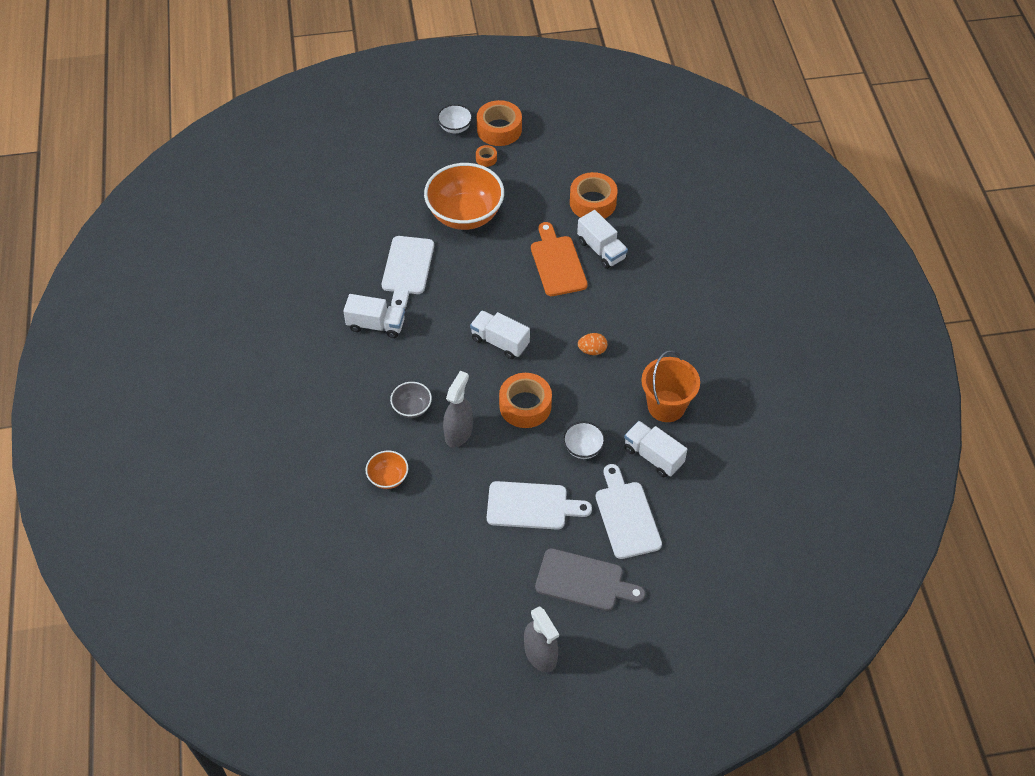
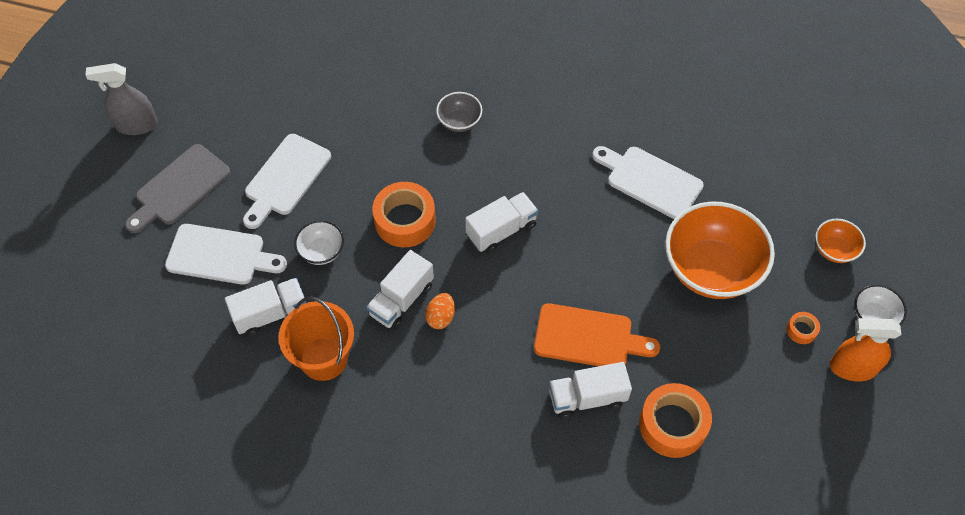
camera: 115 degrees right, 5 degrees up
white truck [343,294,405,338] -> white truck moved to [366,250,434,330]
orange bowl [366,450,408,489] -> orange bowl moved to [816,219,866,263]
grey spray bottle [443,371,473,447] -> none
orange tape [477,100,522,146] -> orange spray bottle [830,318,901,381]

